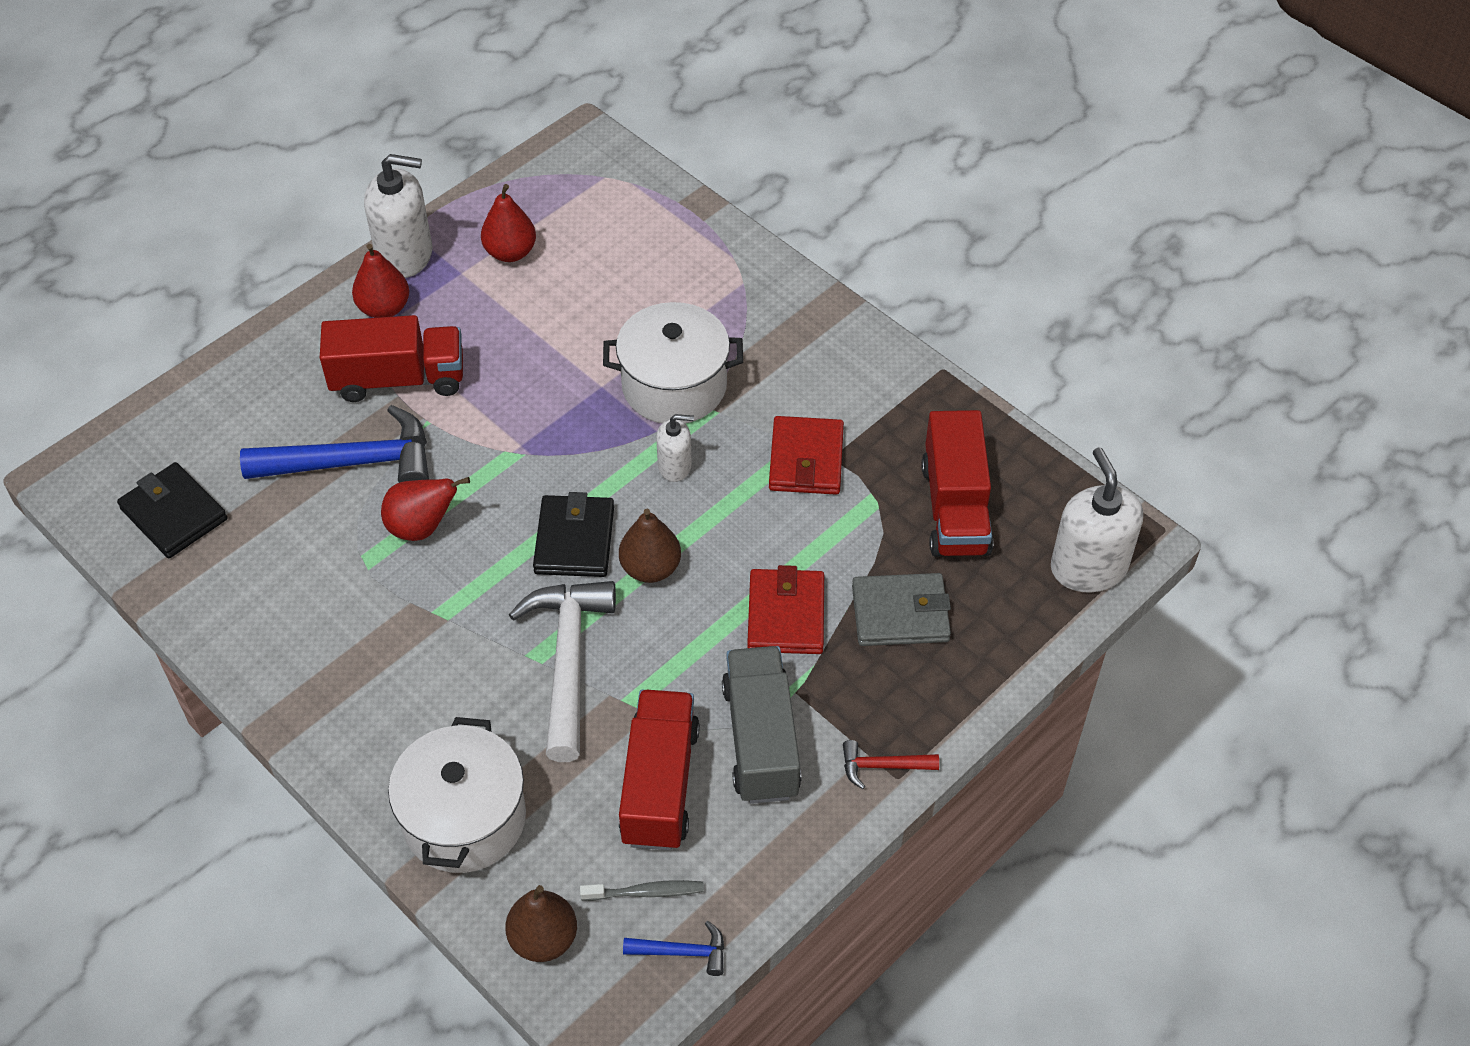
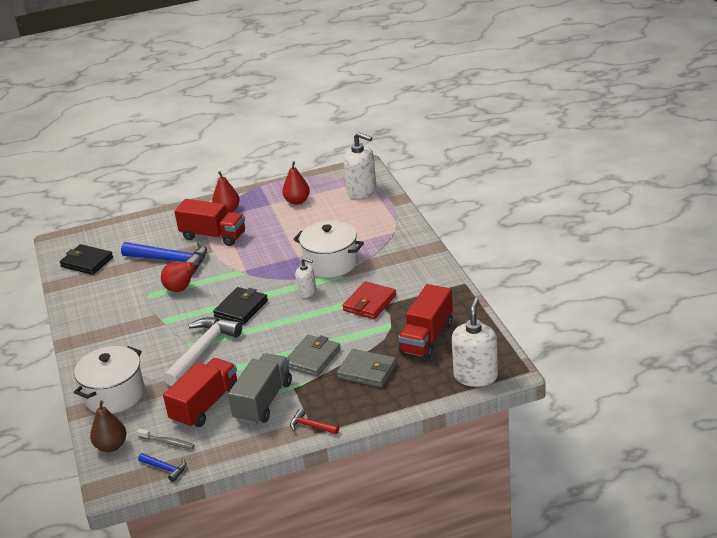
camera: 30 degrees right, 20 degrees down
black wallet [117,462,227,558] -> black wallet turned 45 degrees counterclockwise [60,244,113,275]
white soap dispenser [364,154,433,278] -> white soap dispenser moved to [343,132,377,199]
brown pear [619,509,681,583] -> none
red wallet [747,565,824,654] -> grey wallet [287,335,341,377]

